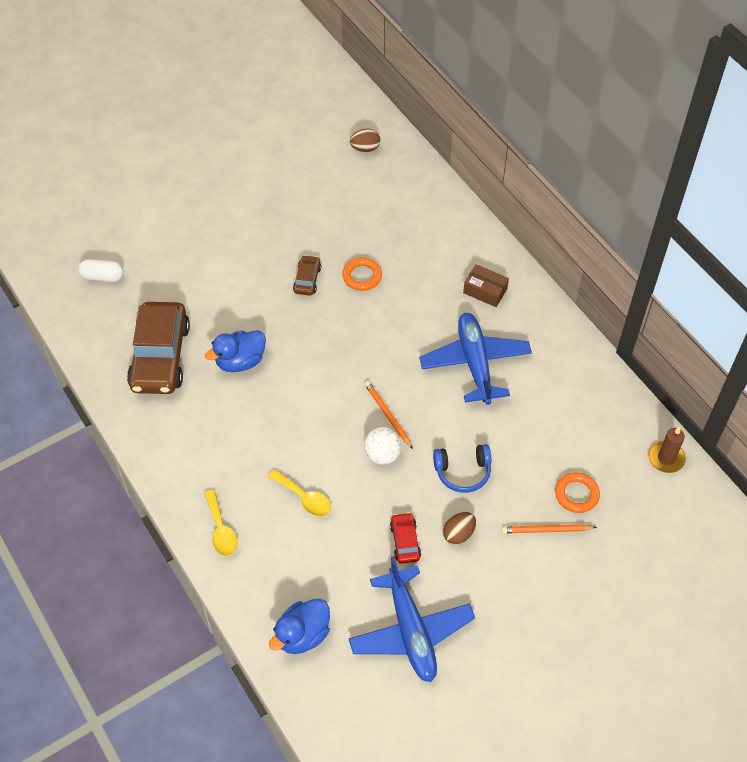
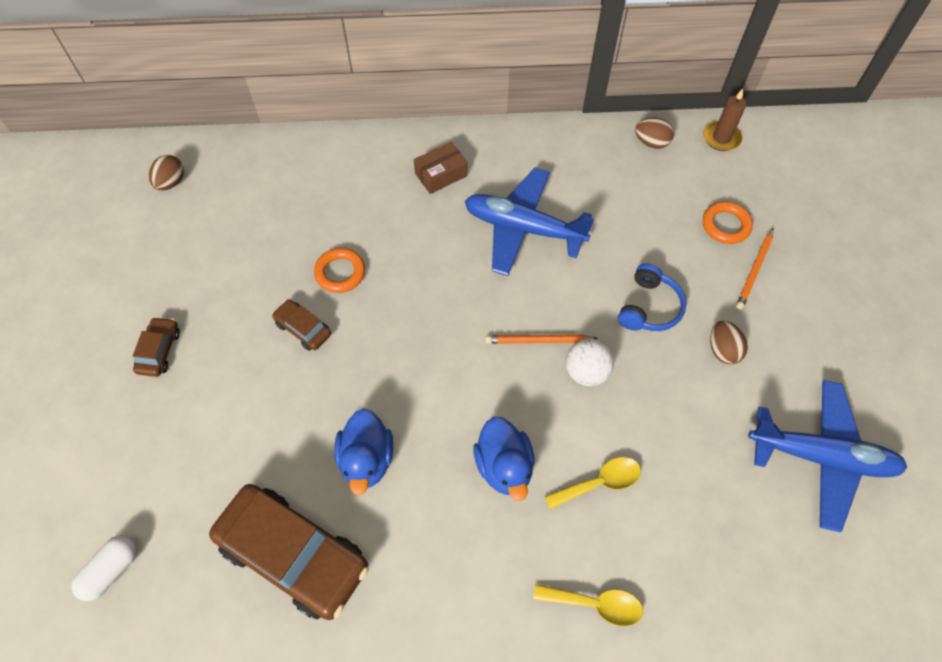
camera: 60 degrees left, 5 degrees up
blue duck [269,599,330,654] -> blue duck moved to [473,416,535,501]
red car [390,512,421,564] -> none
none -> brown car [133,317,180,377]
none -> brown egg [635,118,674,149]

